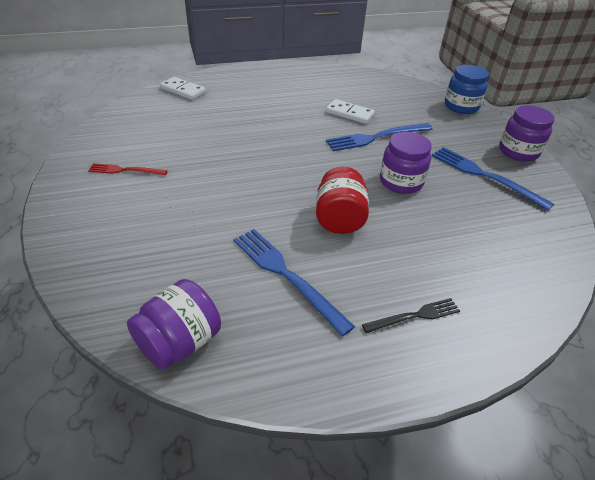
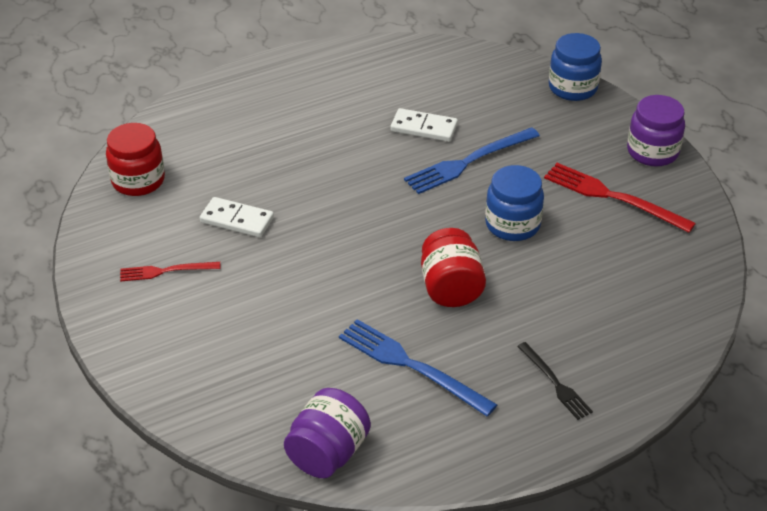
camera: 10 degrees left, 0 degrees up
white domino [160,77,206,100] -> white domino moved to [200,197,274,237]
black fork [362,298,460,333] -> black fork turned 90 degrees clockwise [517,342,593,420]
purple jar [380,132,432,194] -> blue jar [485,165,544,241]
blue fork [432,147,554,211] -> red fork [544,163,696,233]
none -> red jar [106,123,165,196]

